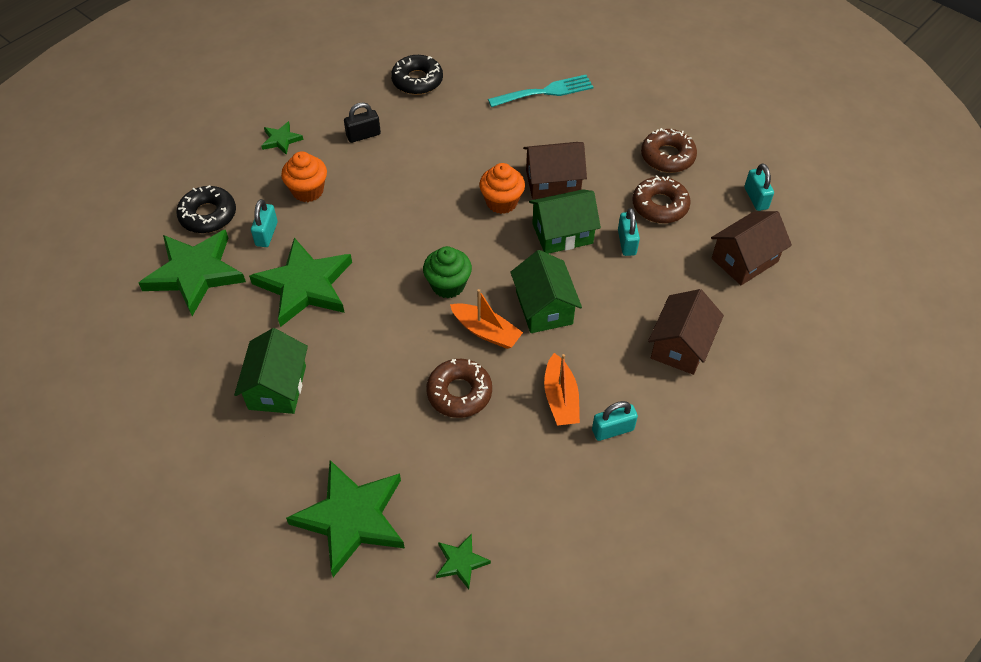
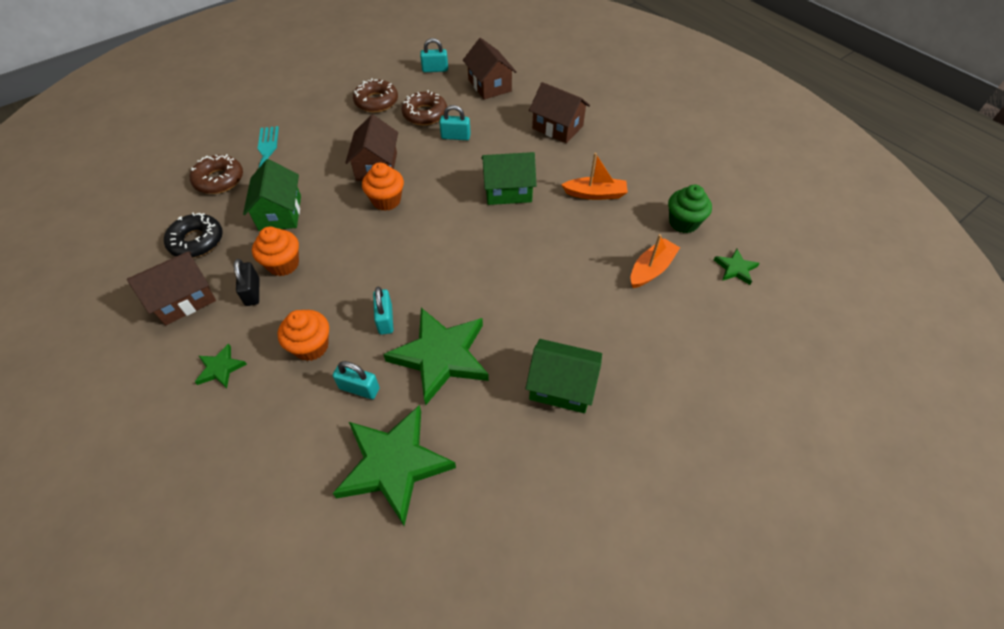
camera: 80 degrees left, 0 degrees up
black donut [176,185,236,233] -> none
green star [286,460,405,577] -> none
green cupcake [423,246,472,298] -> green cupcake moved to [668,185,712,233]
brown donut [426,359,492,418] -> brown donut moved to [190,154,243,194]
orange boat [450,289,523,349] -> orange boat moved to [631,234,680,288]
green house [529,189,601,254] -> green house moved to [243,159,301,231]
turquoise padlock [592,401,638,441] -> turquoise padlock moved to [373,287,393,335]
none -> brown house [127,252,216,325]
none -> orange cupcake [252,227,299,276]

